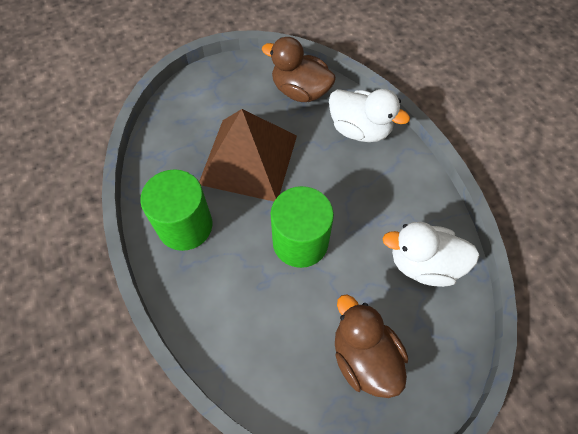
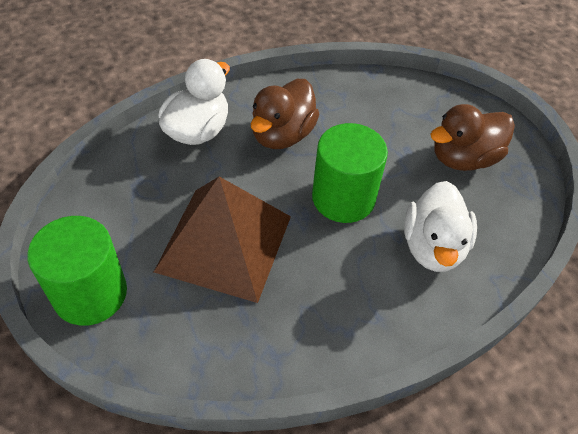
camera: 90 degrees left, 10 degrees down
green cylinder [140,170,212,251] -> green cylinder moved to [27,216,127,326]
brown duck [262,37,336,102] -> brown duck moved to [251,79,320,149]
white duck [382,222,480,287] -> white duck moved to [404,181,477,272]

